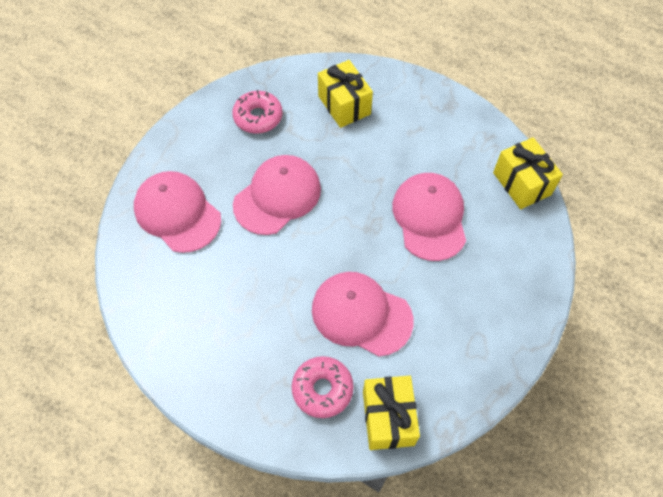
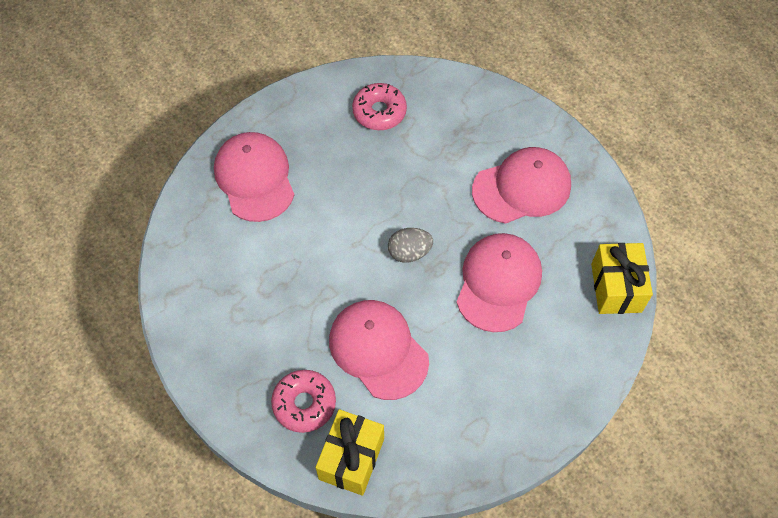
camera: 25 degrees right, 0 degrees up
pink cap [233,155,321,235] -> pink cap moved to [472,147,571,224]
yellow gift [318,60,373,128] -> none
none -> grey egg [388,228,433,263]

